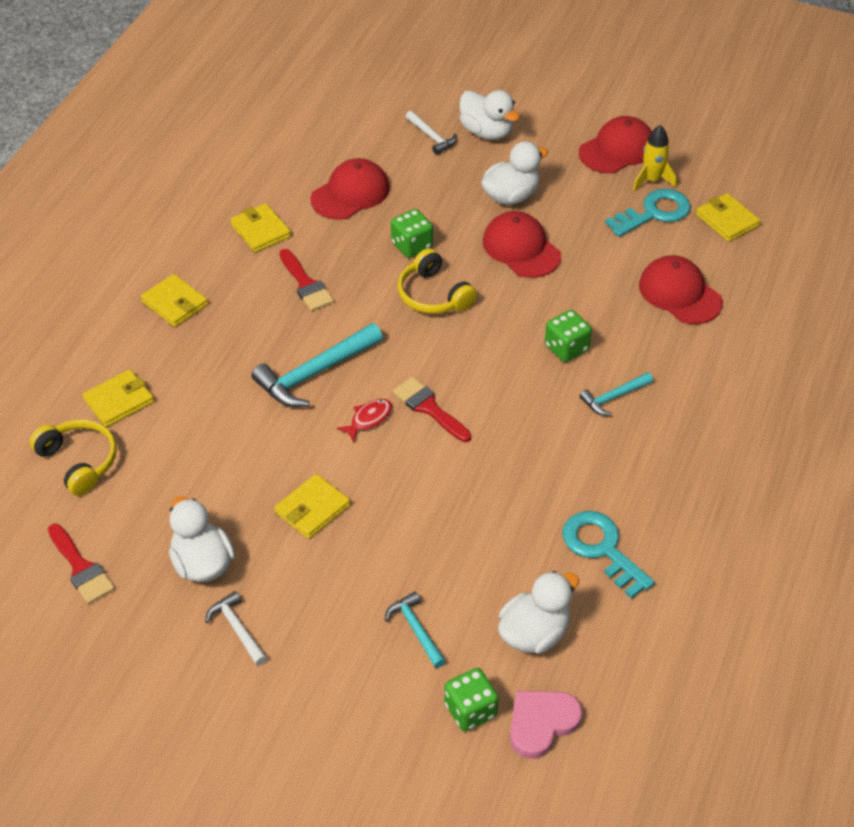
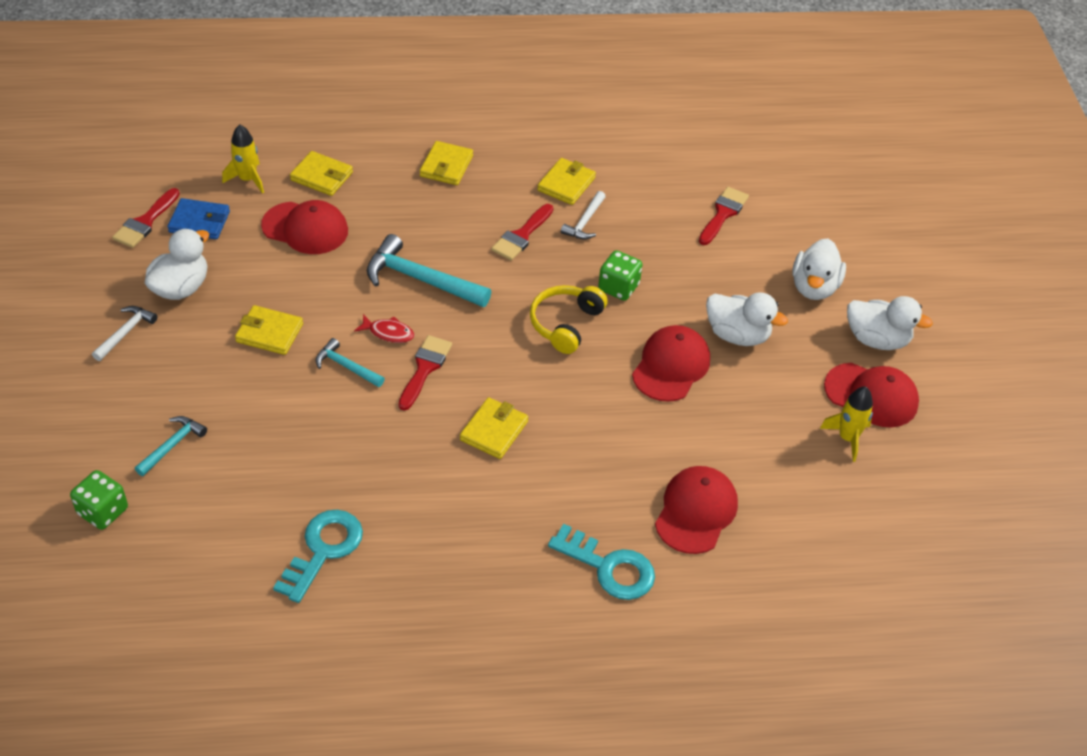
camera: 60 degrees right, 0 degrees up
yellow headphones [30,419,117,496] -> yellow rocket [222,125,264,194]
red cap [311,158,390,220] -> red cap moved to [261,200,348,254]
white hammer [406,111,457,155] -> white hammer moved to [561,191,606,239]
white duck [498,571,579,654] -> white duck moved to [847,296,933,350]
pink heart [510,691,582,759] -> none
green dice [545,310,592,362] -> none
turquoise hammer [579,372,653,416] -> turquoise hammer moved to [316,338,385,387]
turquoise key [605,189,691,237] -> turquoise key moved to [548,524,655,600]
yellow wallet [696,193,760,242] -> yellow wallet moved to [460,397,528,459]
none -> blue wallet [167,198,230,239]
none -> red brush [699,187,749,245]

